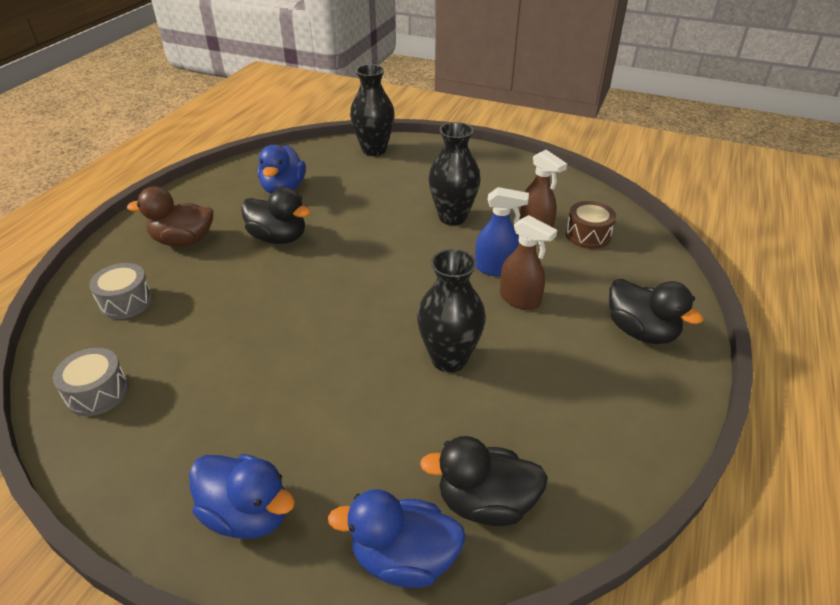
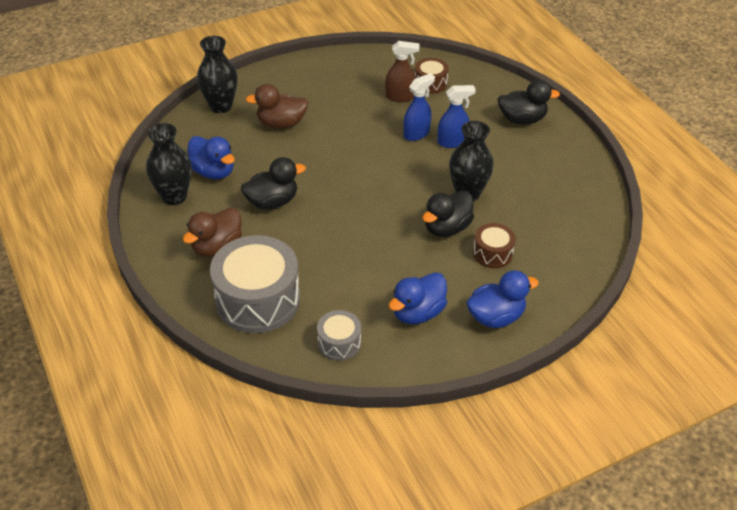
camera: 50 degrees left, 5 degrees up
grey drum [89,263,153,319] -> grey drum [210,235,300,333], size x2.02
blue duck [328,489,466,588] -> blue duck moved to [389,272,447,324]
black duck [420,436,548,526] -> black duck moved to [422,190,474,237]
black vase [429,122,480,225] -> black vase moved to [146,123,191,205]
brown spray bottle [500,215,557,310] -> blue spray bottle [437,85,476,148]
none -> brown duck [245,84,308,128]
none -> brown drum [473,223,516,268]

